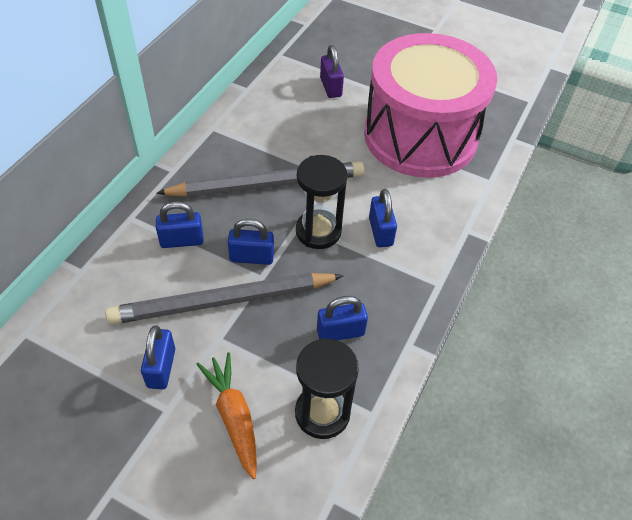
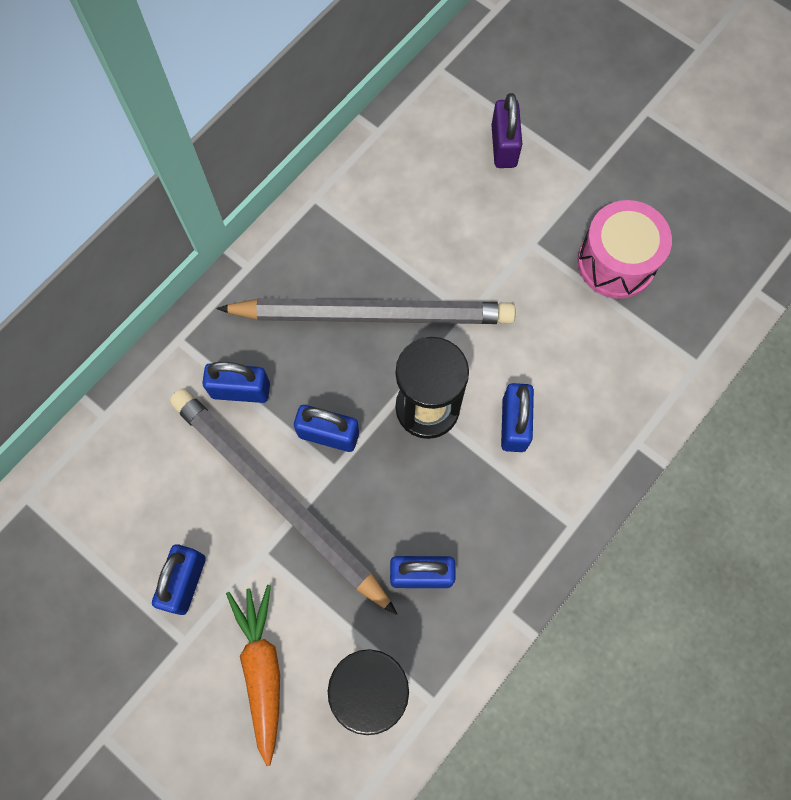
camera: 15 degrees right, 20 degrees up
grey pencil [105,273,344,324] -> grey pencil turned 45 degrees clockwise [170,388,397,615]
pink drum [364,33,497,178] -> pink drum [577,200,672,299], size x0.46

